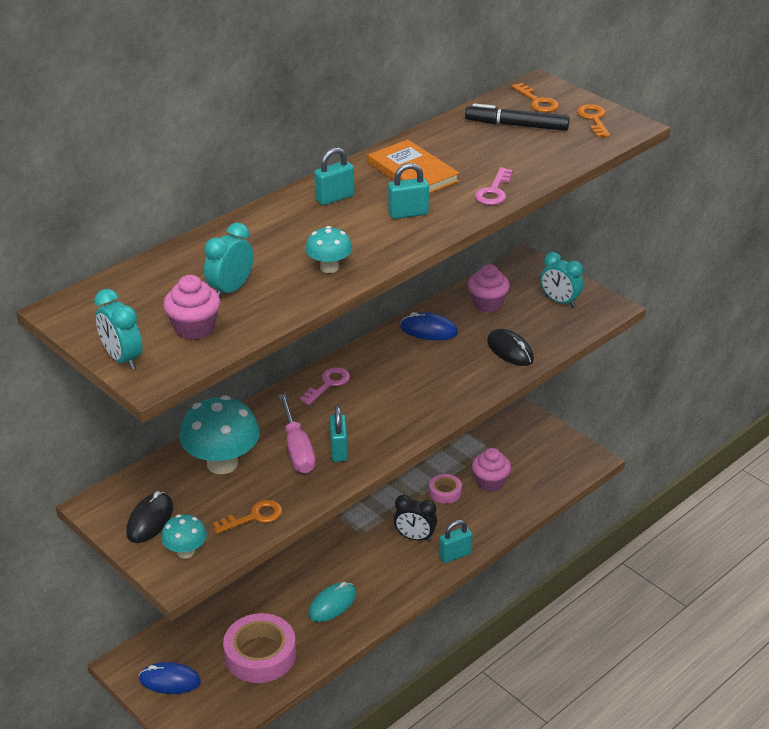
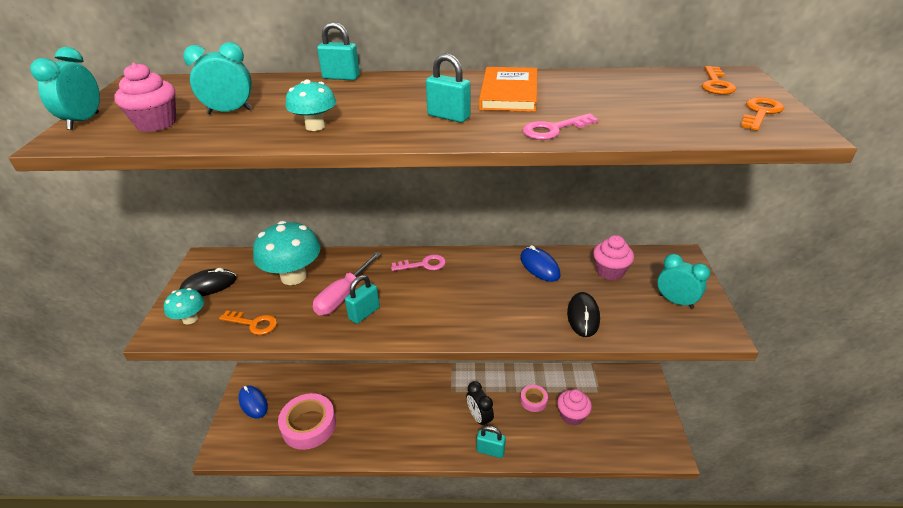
camera: 45 degrees right, 0 degrees up
turquoise mouse [308,582,356,622] -> none
turquoise padlock [314,147,354,205] -> turquoise padlock moved to [317,22,360,80]
black marker [465,103,570,131] -> none
turquoise clock [540,252,584,308] -> turquoise clock turned 135 degrees clockwise [657,254,710,309]

